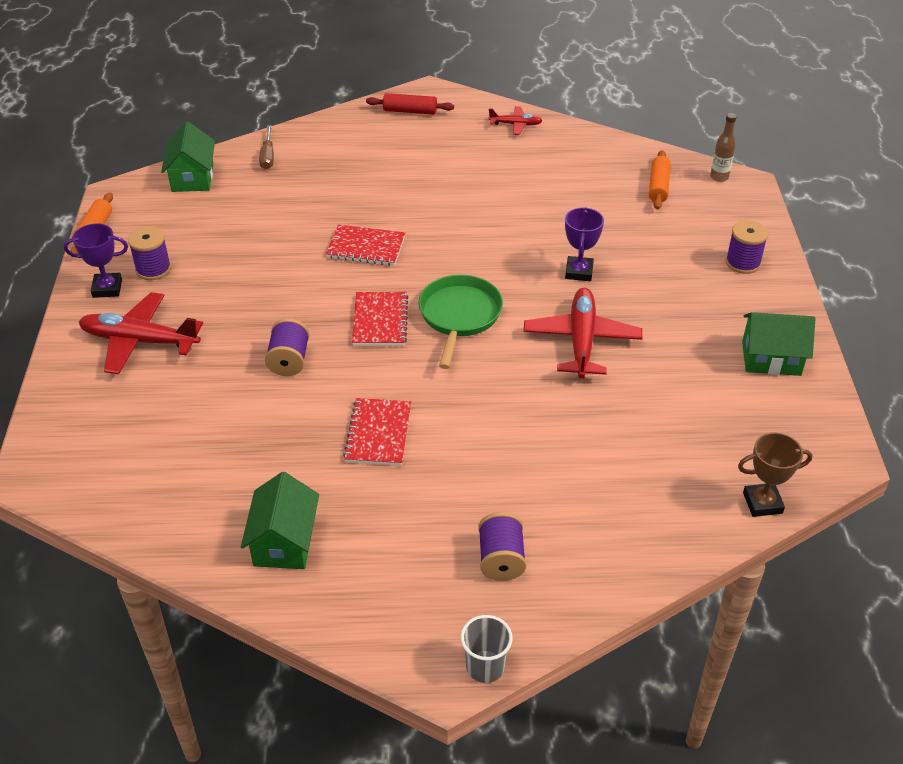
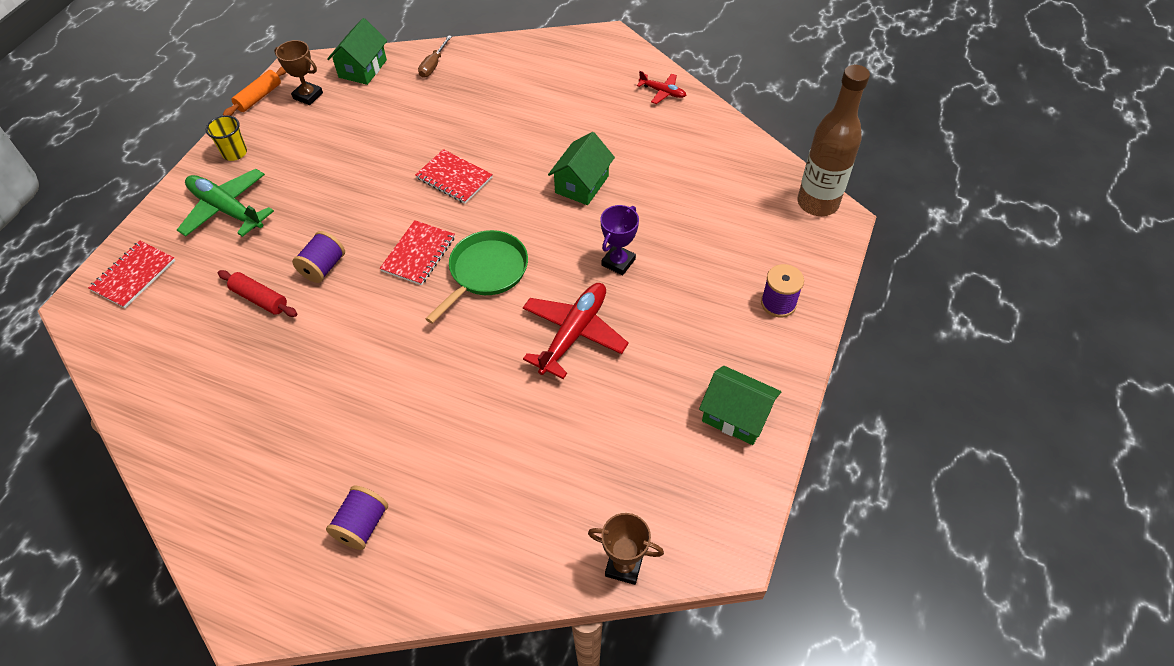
camera: 25 degrees right, 10 degrees up
purple trophy [64,223,128,298] -> yellow cup [206,115,247,161]
red plane [79,292,203,374] -> green plane [177,169,274,237]
purple spool [128,226,171,280] -> none
green house [241,472,319,569] -> green house moved to [548,132,615,205]
red notebook [343,398,411,466] -> red notebook moved to [88,241,175,308]
red rolling pin [366,93,454,115] -> red rolling pin moved to [218,270,298,317]
grey cup [461,615,513,683] -> none
orange rolling pin [649,150,671,209] -> none
brown bottle [710,113,737,182] -> brown bottle [797,65,870,216], size x2.22
none -> brown trophy [274,40,323,105]

